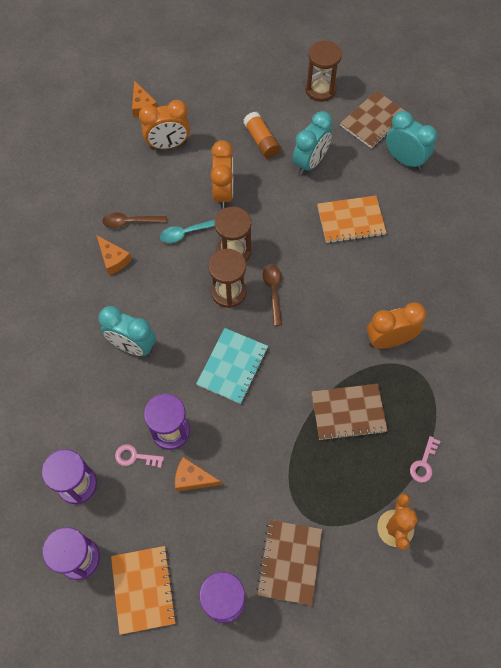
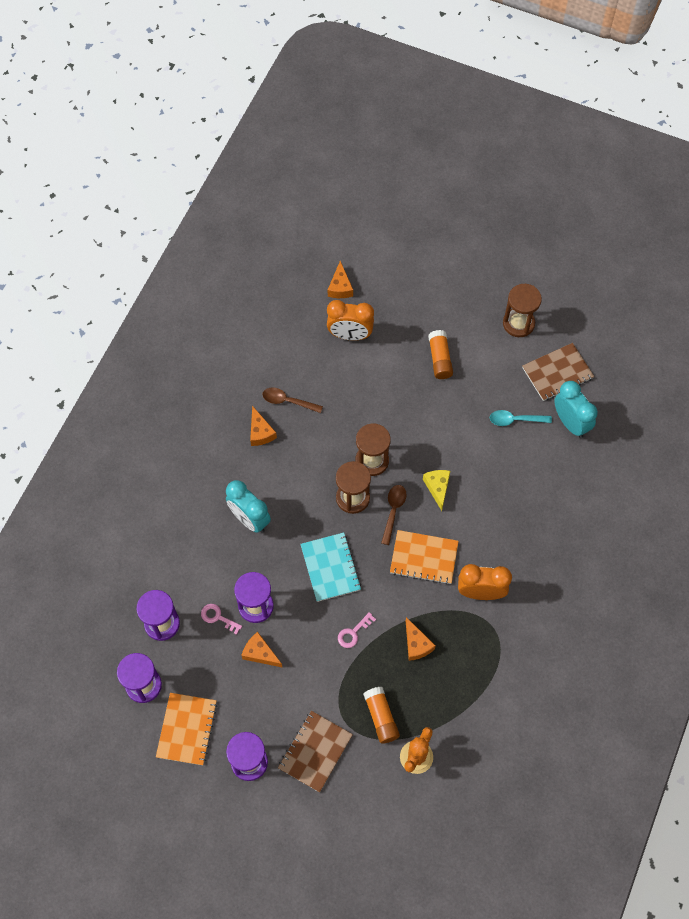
camera: 20 degrees right, 0 degrees up
turquoise spoon [160,220,215,243] -> turquoise spoon moved to [490,410,552,426]
turquoise notebook [196,328,268,404] -> turquoise notebook turned 60 degrees counterclockwise [300,533,361,602]
orange clock [210,140,233,209] -> none
turquoise clock [293,111,333,175] -> none
brown notebook [311,384,388,441] -> orange cheese [406,617,436,661]
orange notebook [317,196,387,243] -> orange notebook moved to [390,530,459,584]
pink key [410,436,440,483] -> pink key moved to [338,612,376,648]
none -> orange glue stick [363,687,400,744]
none -> yellow cheese [423,470,450,511]

